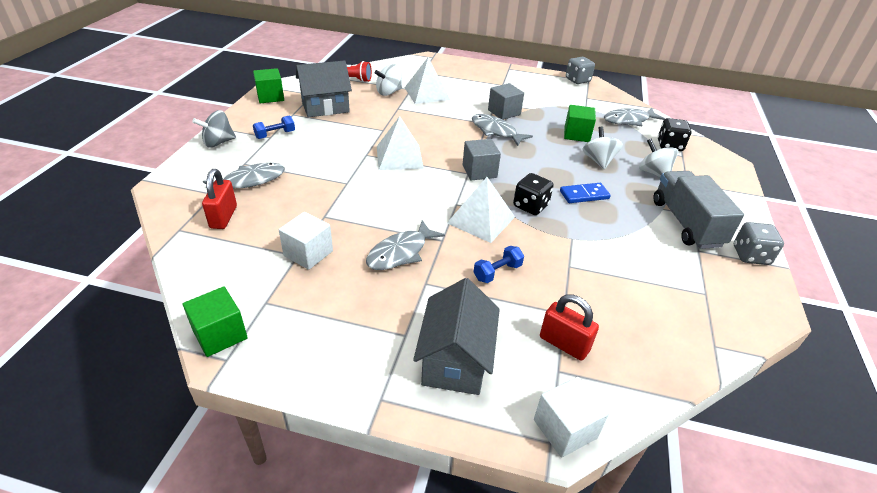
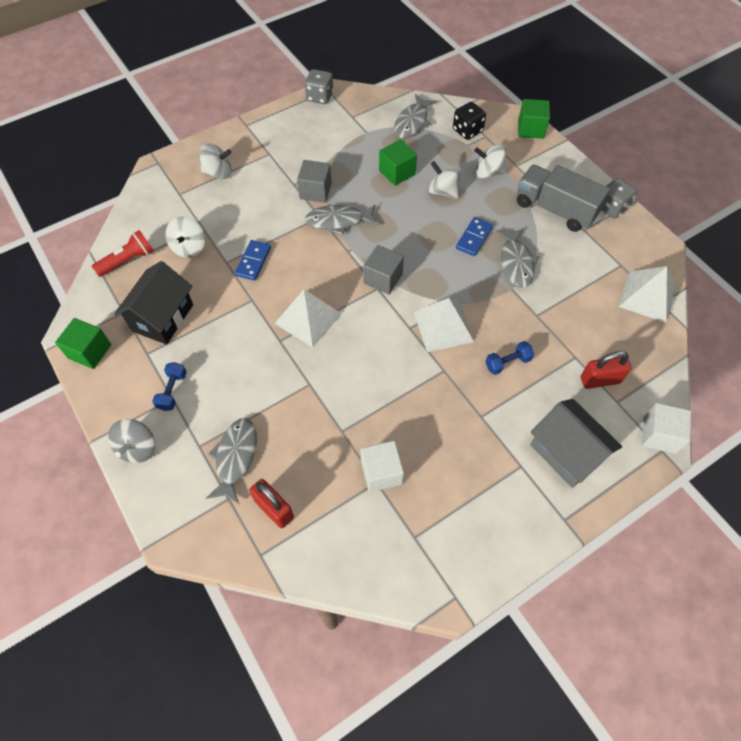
camera: 45 degrees left, 20 degrees up
green cube [183,287,248,357] -> green cube moved to [518,99,550,139]
grey house [296,60,352,117] -> black house [114,261,193,345]
grey fish [366,220,445,270] -> grey fish moved to [496,228,539,288]
white pyramid [405,57,450,104] -> white pyramid moved to [618,266,676,323]
blue dumbbell [474,246,524,283] -> blue dumbbell turned 60 degrees clockwise [485,341,534,375]
black dice [513,173,554,215] -> none
none -> white spinning top [200,143,231,179]
none -> blue domino [235,240,271,281]

